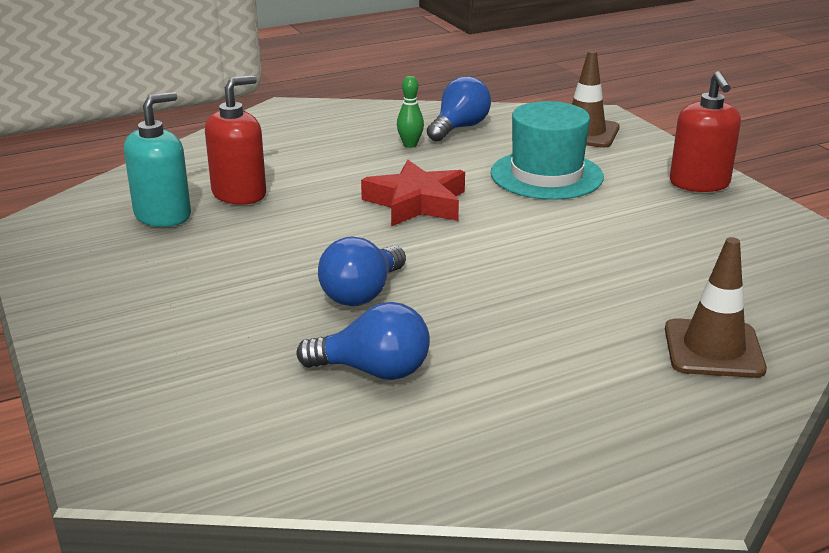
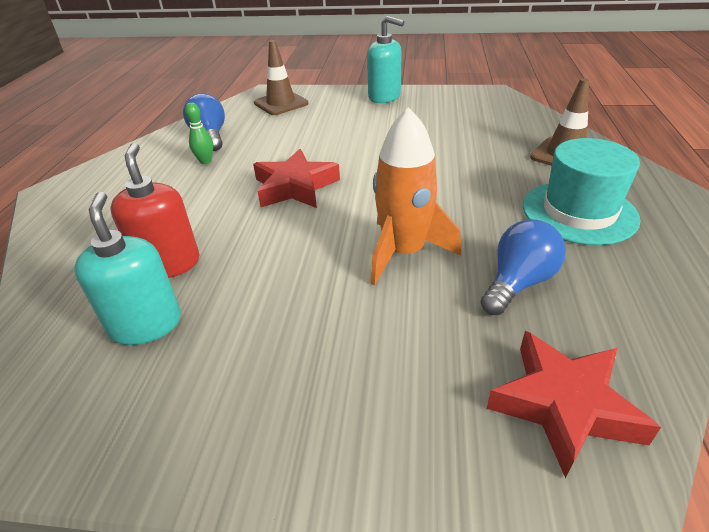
camera: 55 degrees left, 10 degrees up
blue light bulb [318,237,406,306] -> orange rocket [370,107,461,286]
turquoise hat [490,101,604,200] -> turquoise hat moved to [523,138,640,245]
red soap dispenser [670,71,741,192] -> turquoise soap dispenser [367,16,404,103]
none -> red star [486,331,661,479]

